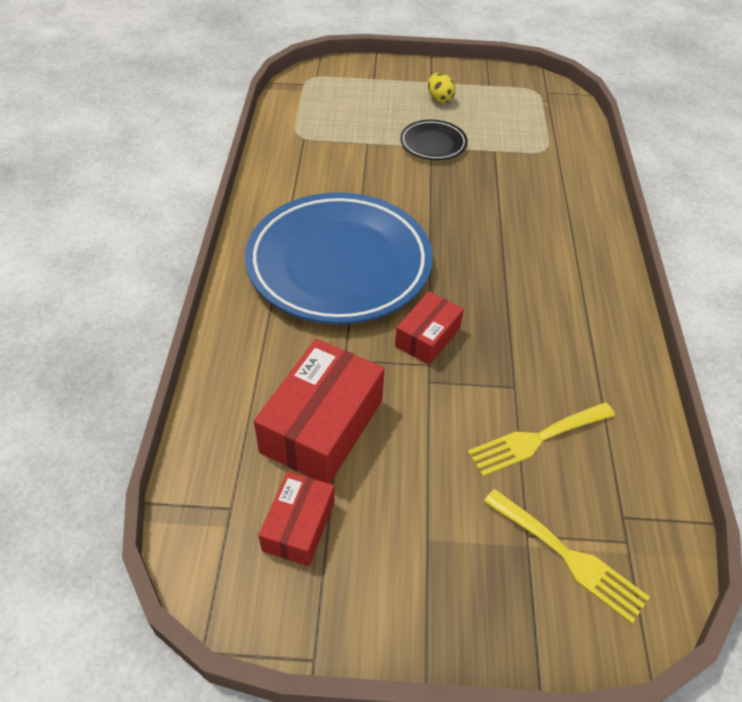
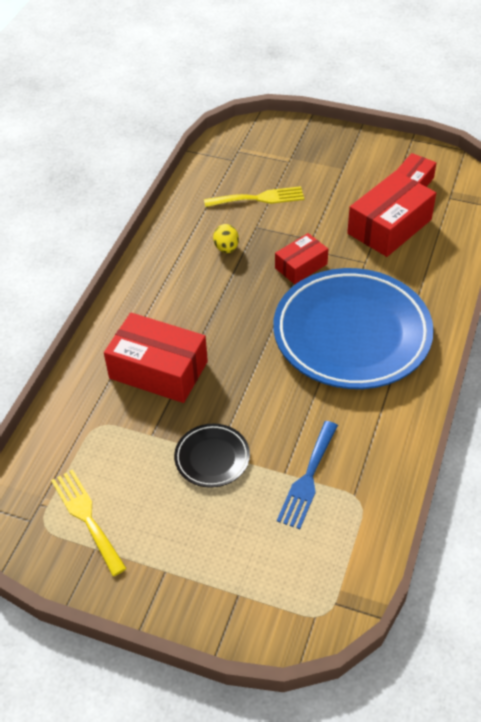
camera: 160 degrees left, 0 degrees up
yellow egg [428,73,456,103] -> yellow egg moved to [213,224,239,253]
yellow fork [484,489,650,624] -> yellow fork moved to [51,469,127,576]
none -> red box [104,313,208,403]
none -> blue fork [277,421,338,529]

